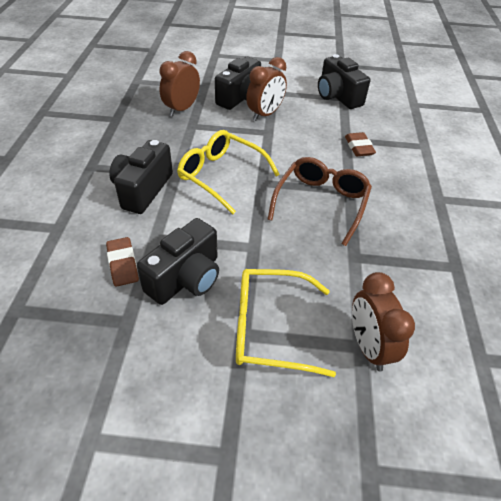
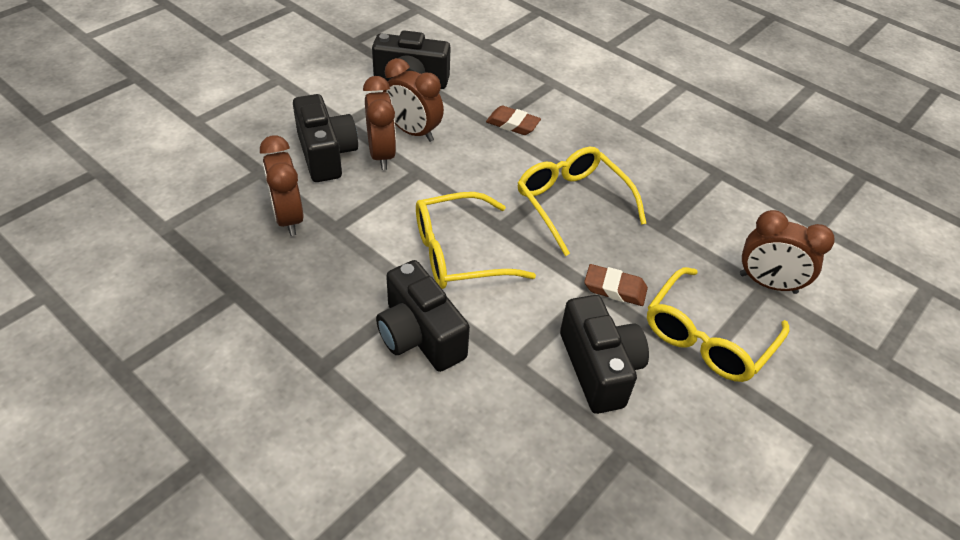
camera: 55 degrees left, 0 degrees up
brown eraser [106,237,139,287] -> brown eraser moved to [584,264,648,306]
brown glasses [267,157,372,246] -> yellow glasses [517,147,647,256]
none -> brown clock [383,58,444,142]

